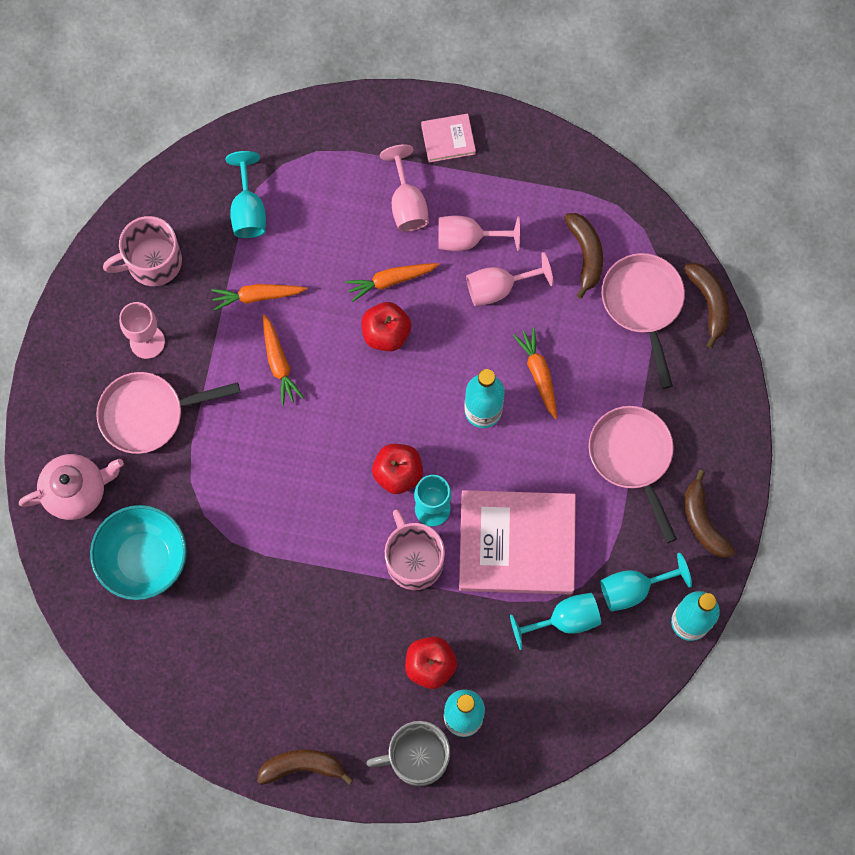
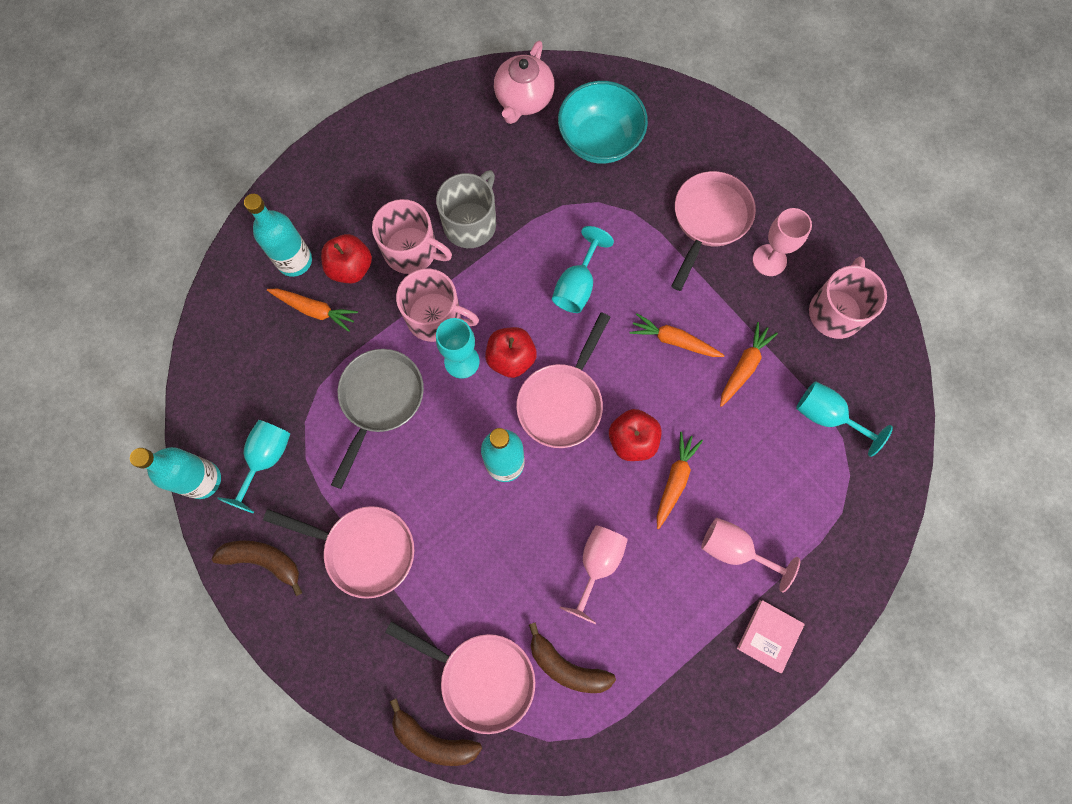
camera: 130 degrees right, 0 degrees up
pink teapot [19,454,124,520] -> pink teapot moved to [494,41,555,124]
brown banana [257,749,354,785] -> none
grey mug [366,721,450,786] -> grey mug moved to [436,170,496,248]
pink goblet [438,216,520,251] -> none
pink book [459,490,576,594] -> grey pan [331,349,424,489]
turquoise goblet [510,593,601,650] -> turquoise goblet moved to [552,226,614,313]
orange carrot [513,328,557,419] -> orange carrot moved to [267,289,358,332]
none -> pink mug [372,199,452,274]
none -> pink pan [516,312,610,448]

